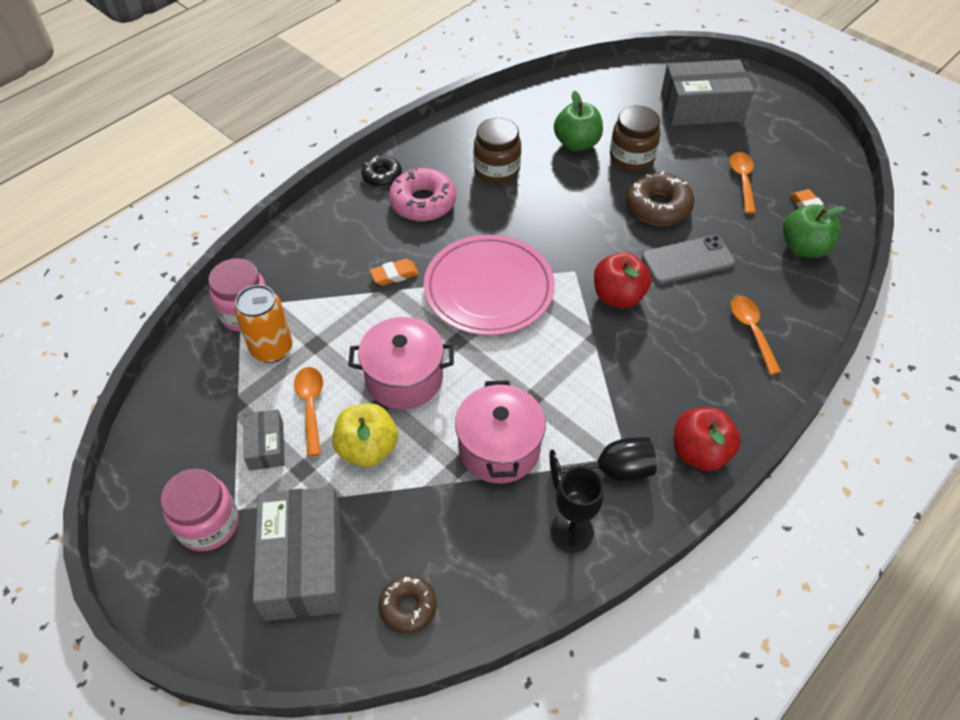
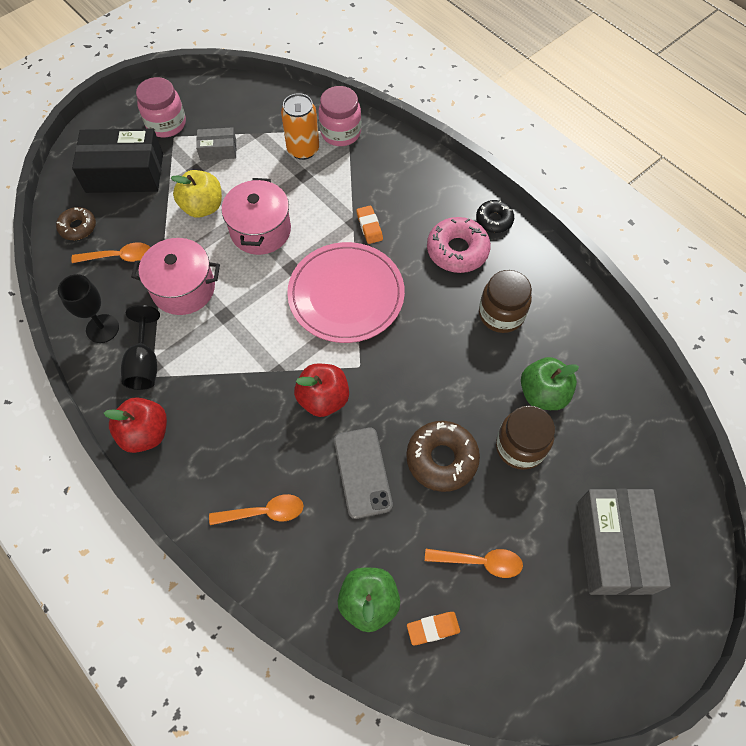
camera: 95 degrees right, 10 degrees up
grey box [253,486,343,621] -> black box [72,128,163,193]
orange spoon [294,367,323,456] -> orange spoon moved to [71,243,150,263]

